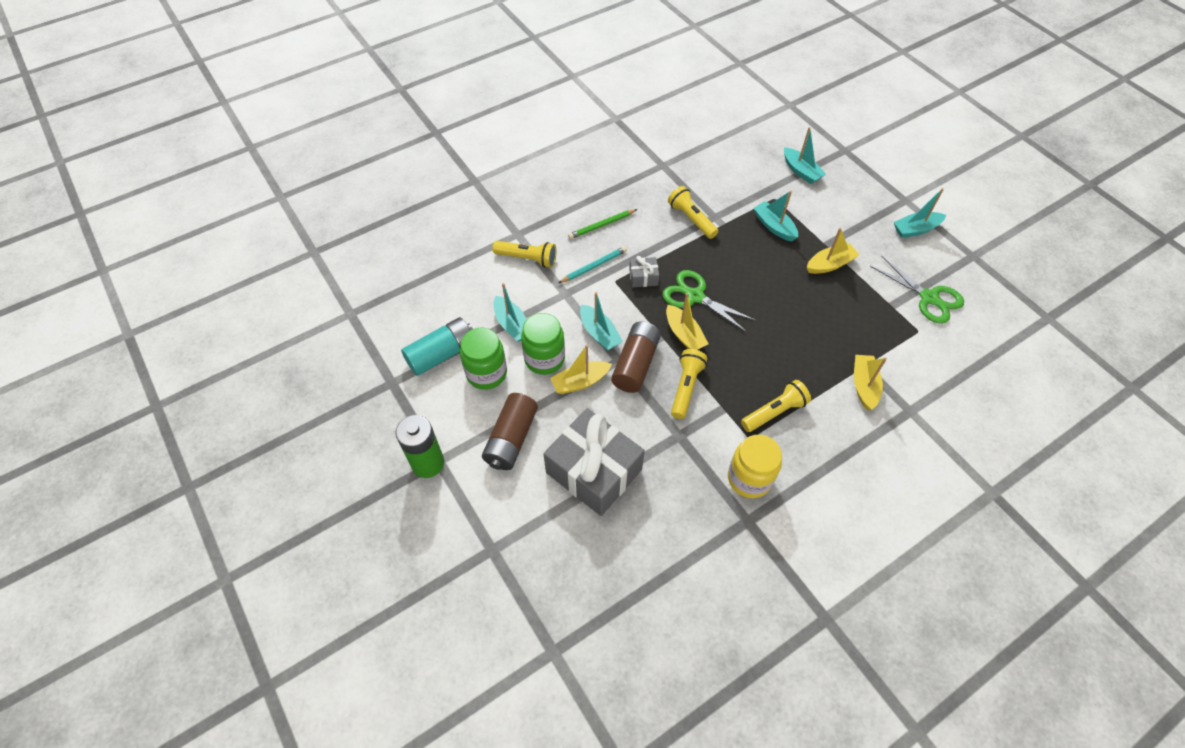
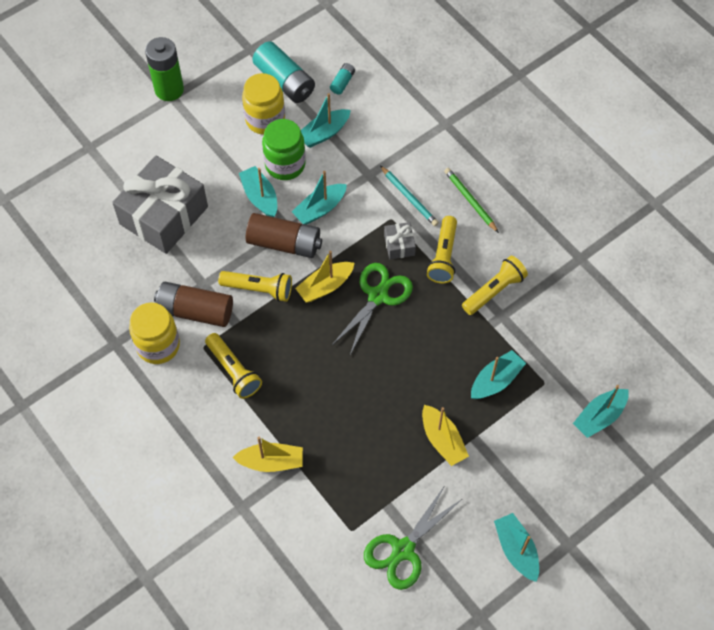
camera: 85 degrees right, 5 degrees up
green jar [460,328,507,390] -> yellow jar [242,73,285,135]
brown battery [482,393,538,470] -> brown battery moved to [154,282,233,327]
yellow flashlight [492,241,556,268] -> yellow flashlight moved to [427,216,457,283]
yellow boat [550,345,612,394] -> turquoise boat [239,166,277,217]
none -> turquoise battery [330,63,355,95]

